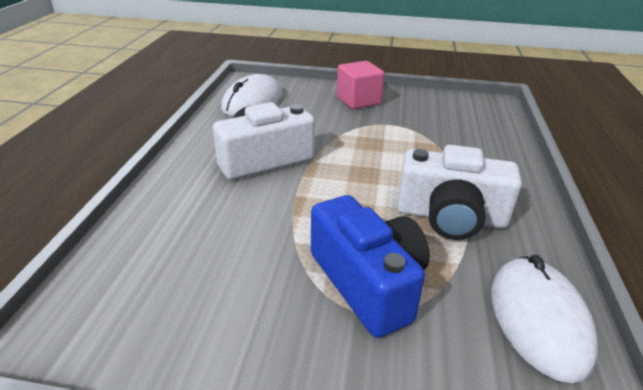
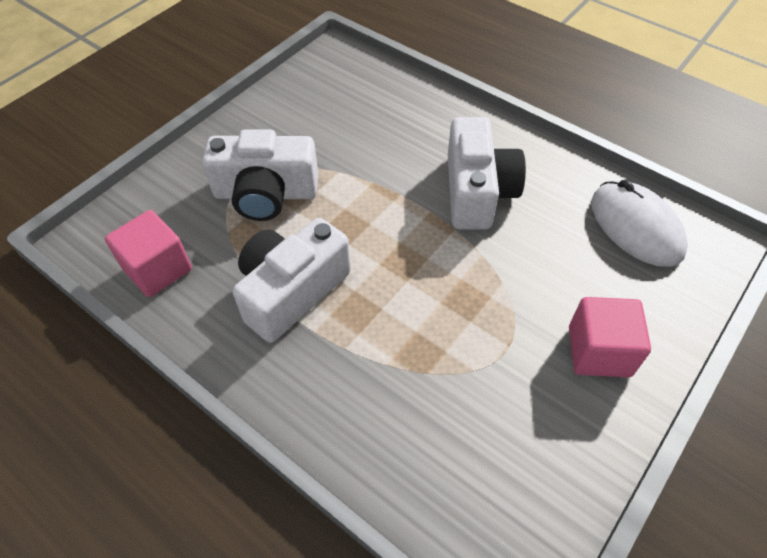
camera: 120 degrees right, 20 degrees up
blue camera [311,195,430,338] -> white camera [202,130,318,221]
white mouse [491,255,598,383] -> pink cube [105,210,192,297]

